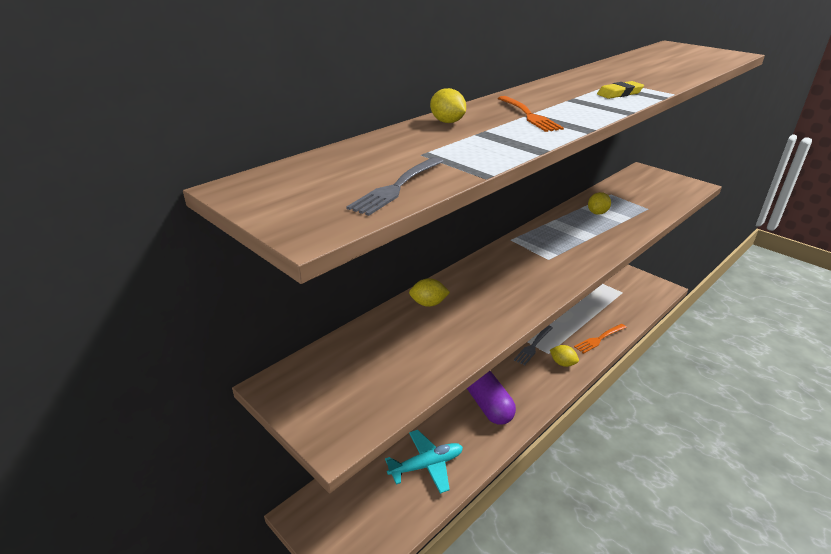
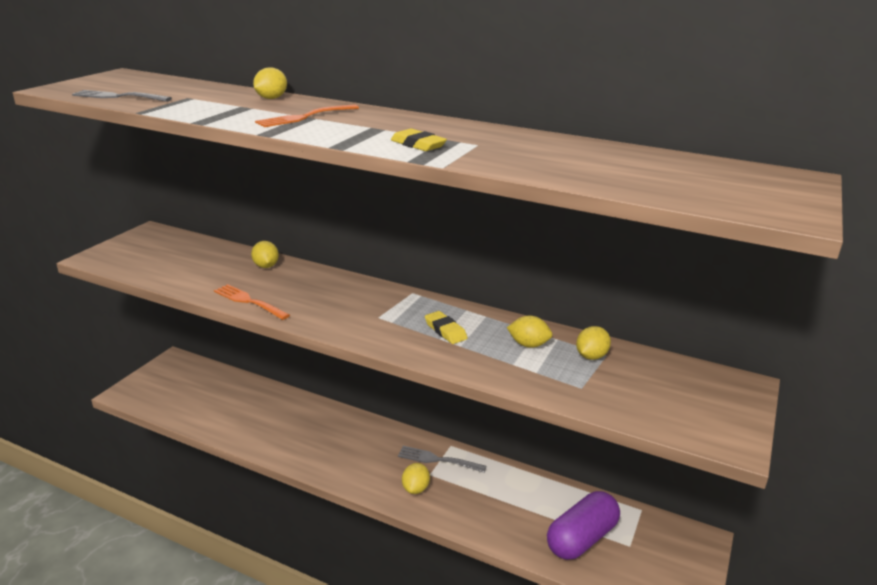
camera: 70 degrees right, 5 degrees down
turquoise plane [385,430,463,494] -> none
purple capsule [467,371,516,425] -> purple capsule moved to [547,491,620,560]
orange fork [574,324,627,354] -> orange fork moved to [214,284,290,320]
none -> yellow eraser [425,311,468,344]
none -> yellow lemon [576,326,611,360]

